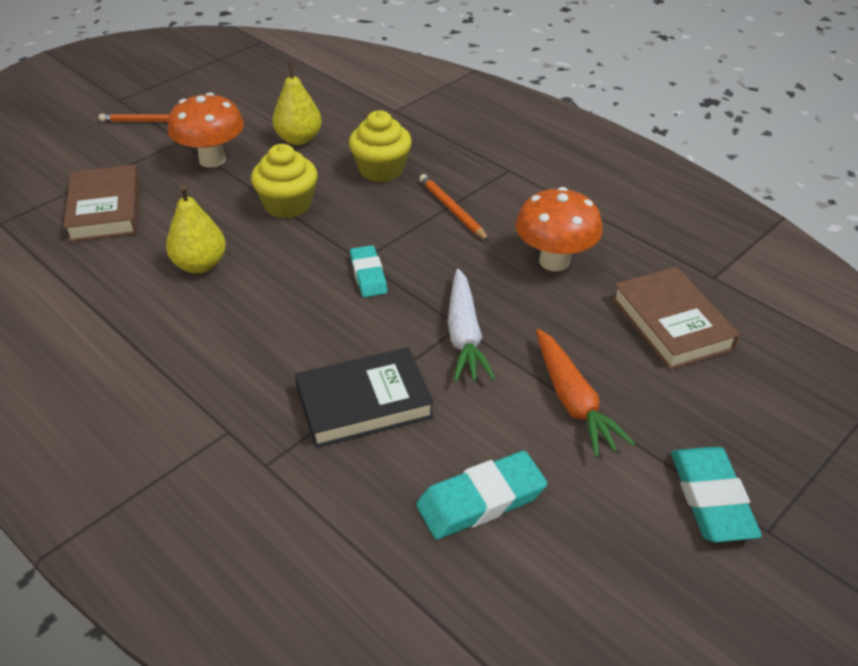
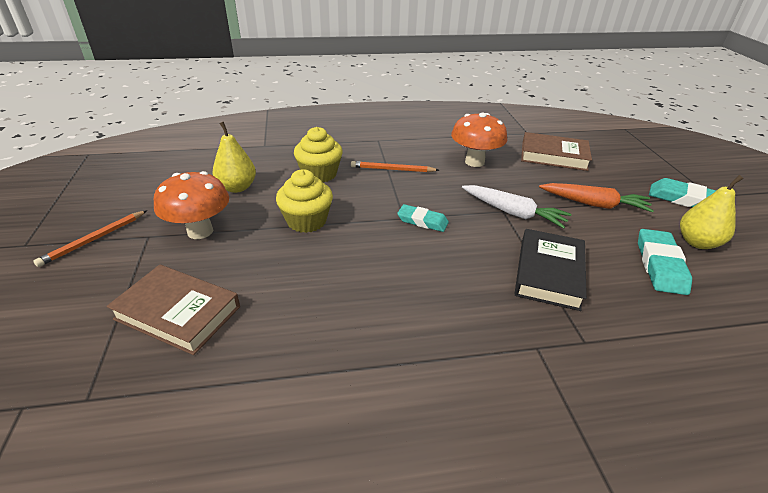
camera: 55 degrees left, 5 degrees down
yellow pear [166,185,226,273] -> yellow pear moved to [680,175,743,249]

